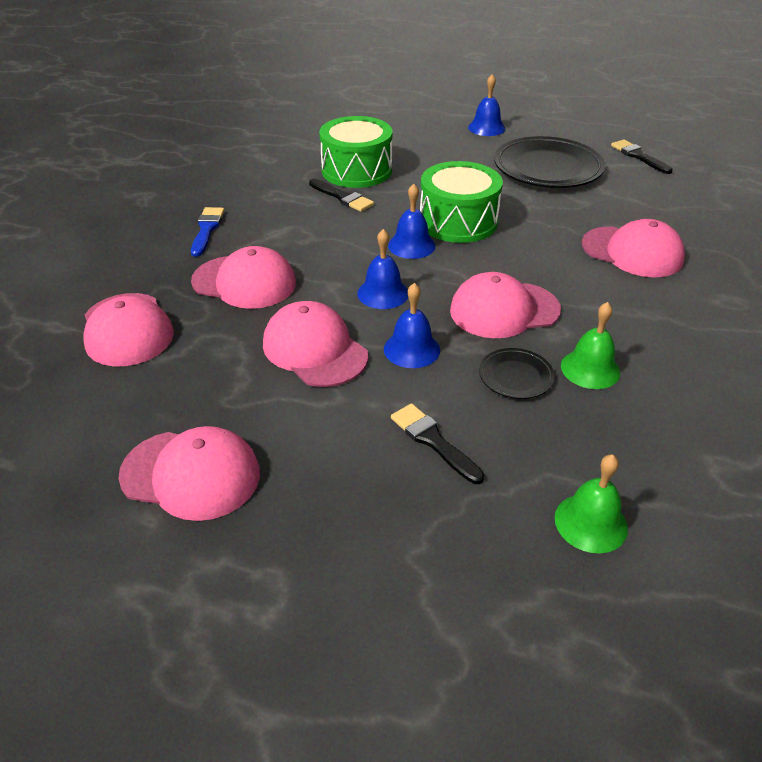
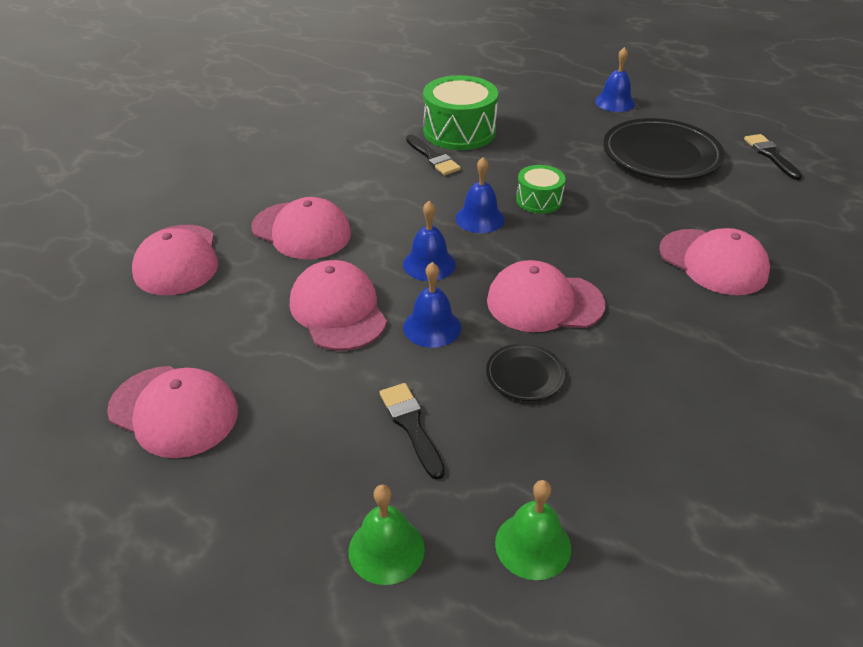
camera: 15 degrees right, 0 degrees up
blue brush [191,207,225,257] -> none
green drum [420,161,503,243] -> green drum [516,165,565,214], size x0.56
green bell [561,302,620,389] -> green bell moved to [349,484,425,585]

